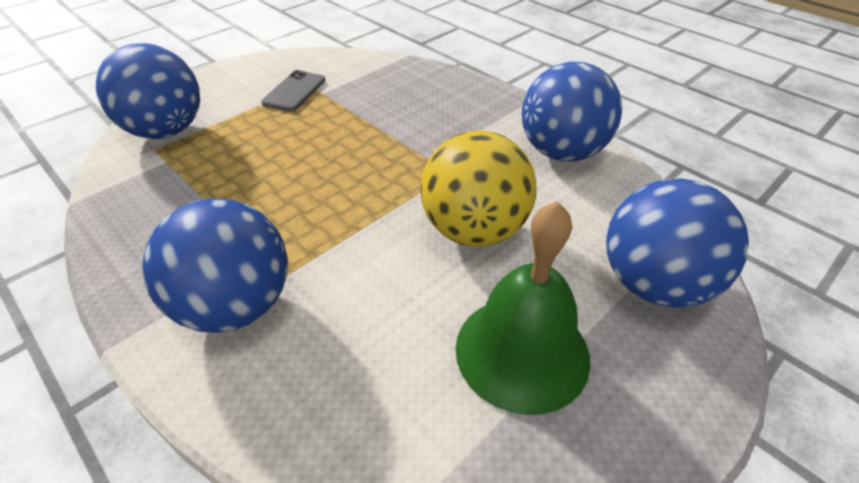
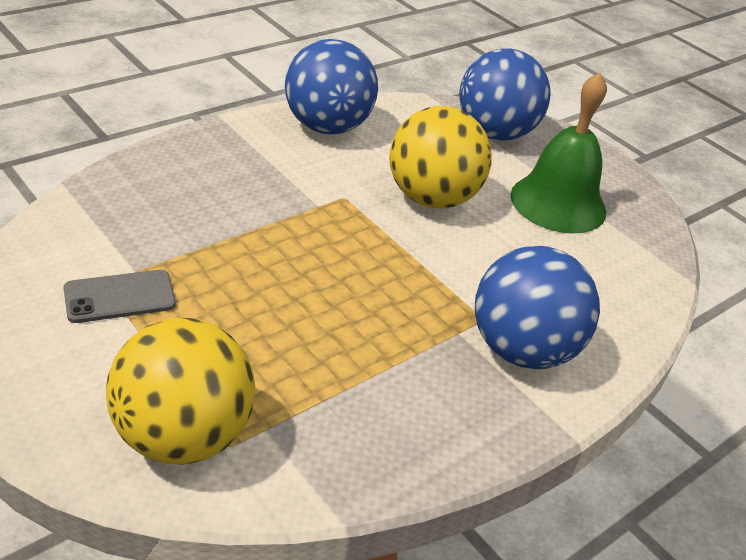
camera: 90 degrees left, 5 degrees down
blue ball [96,43,200,139] -> yellow ball [106,318,255,465]
grey phone [261,70,325,112] -> grey phone turned 45 degrees counterclockwise [63,270,176,323]

